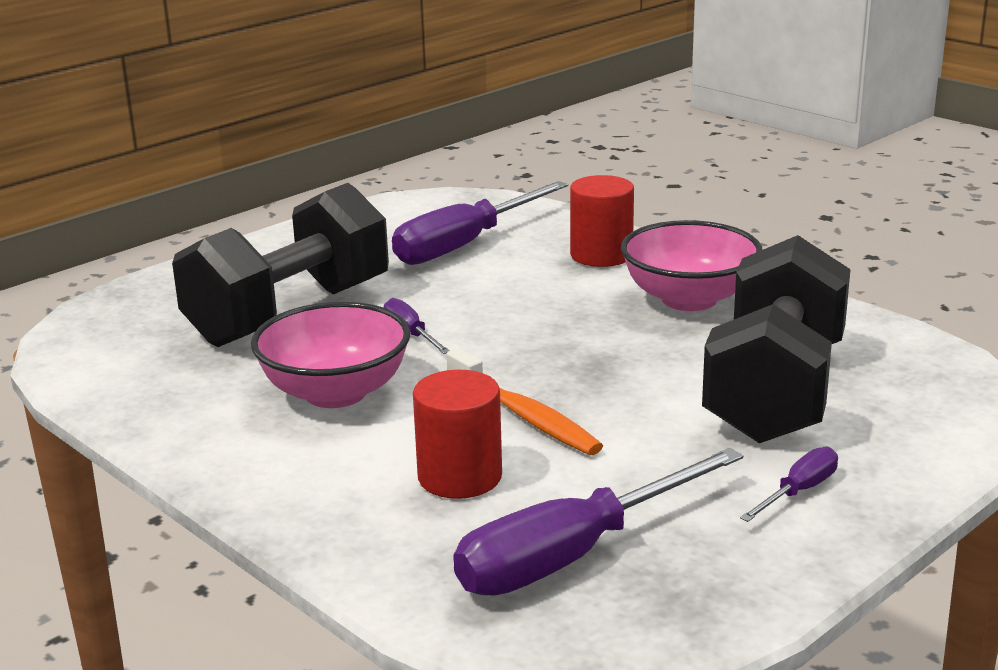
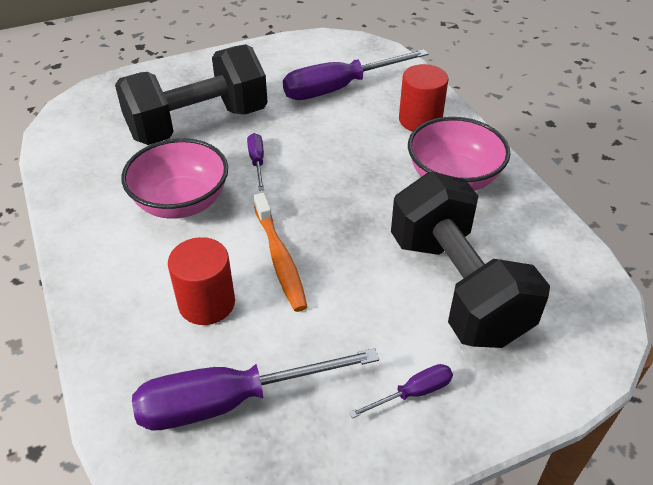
camera: 20 degrees right, 20 degrees up
black dumbbell [702,235,851,443] -> black dumbbell turned 60 degrees counterclockwise [391,172,550,348]

